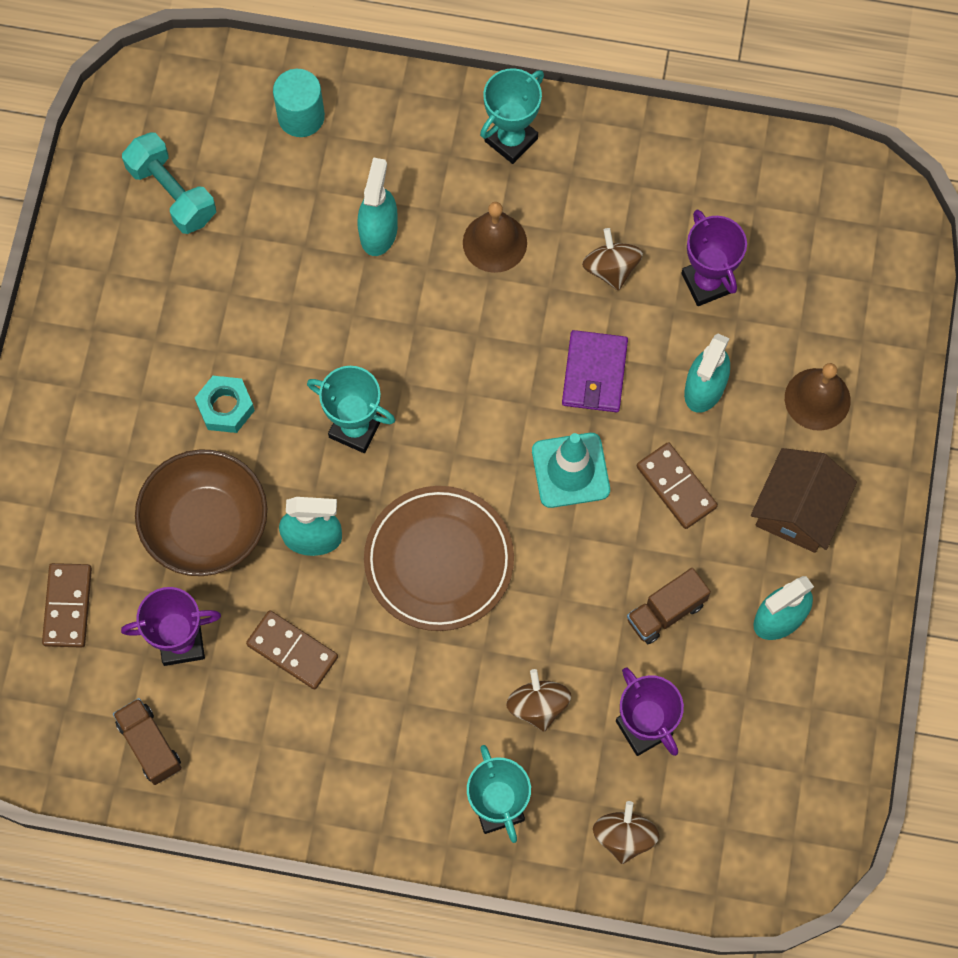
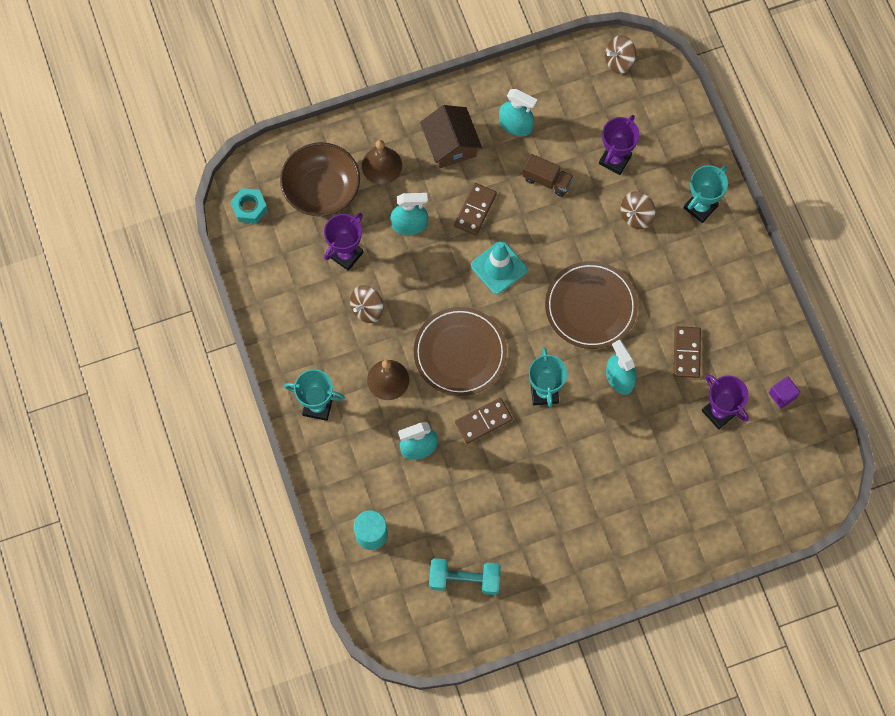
camera: 120 degrees left, 0 degrees up
brown domino [42,563,92,648] -> brown domino moved to [455,398,513,444]
brown truck [113,698,182,785] -> purple cube [769,377,800,409]
turquoise dumbbell [122,132,216,234] -> turquoise dumbbell turned 75 degrees clockwise [429,558,501,595]
brown bowl [135,449,267,576] -> brown bowl moved to [280,142,360,216]
turquoise nut [195,376,255,433] -> turquoise nut moved to [231,188,268,224]
purple wallet [562,330,628,412] -> none
brown spinning top [593,801,659,864] -> brown spinning top moved to [605,35,636,74]
brown house [751,448,857,553] -> brown house turned 75 degrees clockwise [420,105,482,168]
none -> brown plate [414,307,507,396]

